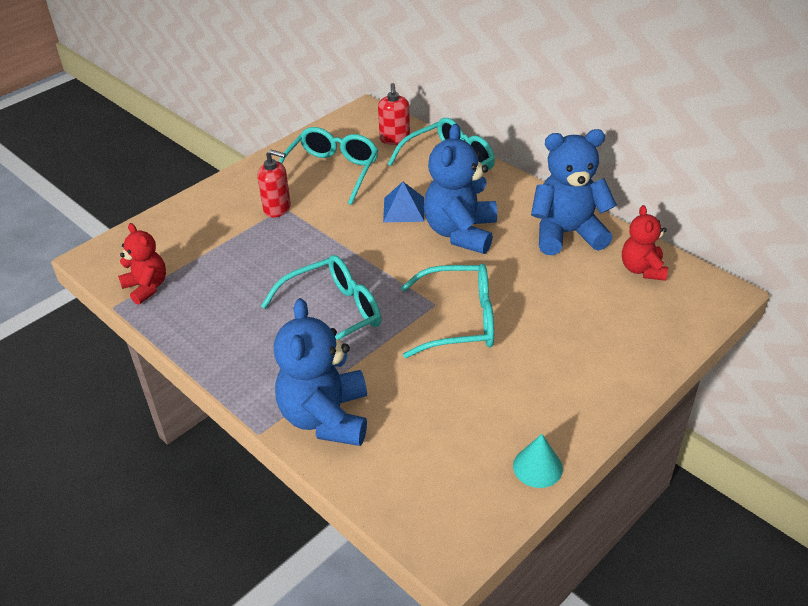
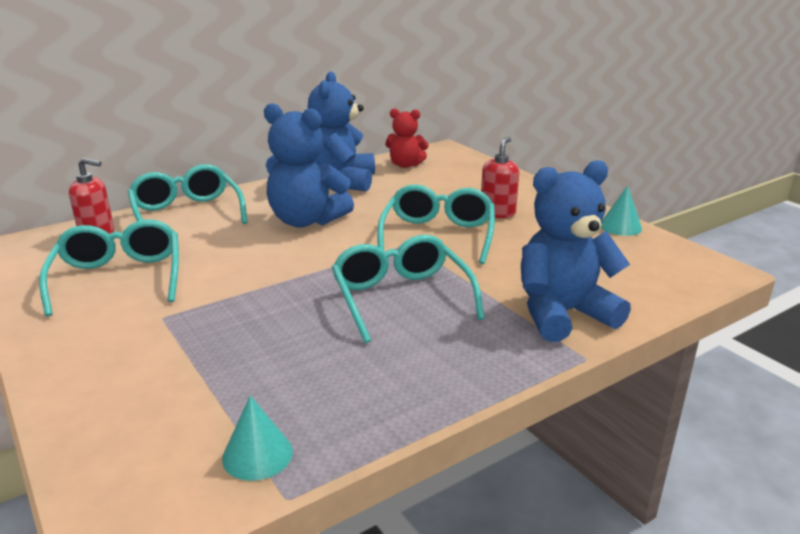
camera: 80 degrees left, 15 degrees down
red teddy bear [118,223,166,305] -> turquoise cone [222,396,293,481]
red soap dispenser [258,150,291,218] -> red soap dispenser moved to [481,137,519,218]
blue teddy bear [274,298,367,446] -> blue teddy bear turned 150 degrees clockwise [521,160,631,342]
turquoise glasses [279,127,378,205] -> turquoise glasses turned 45 degrees clockwise [39,219,179,317]
blue pyramid [383,182,424,222] -> none

